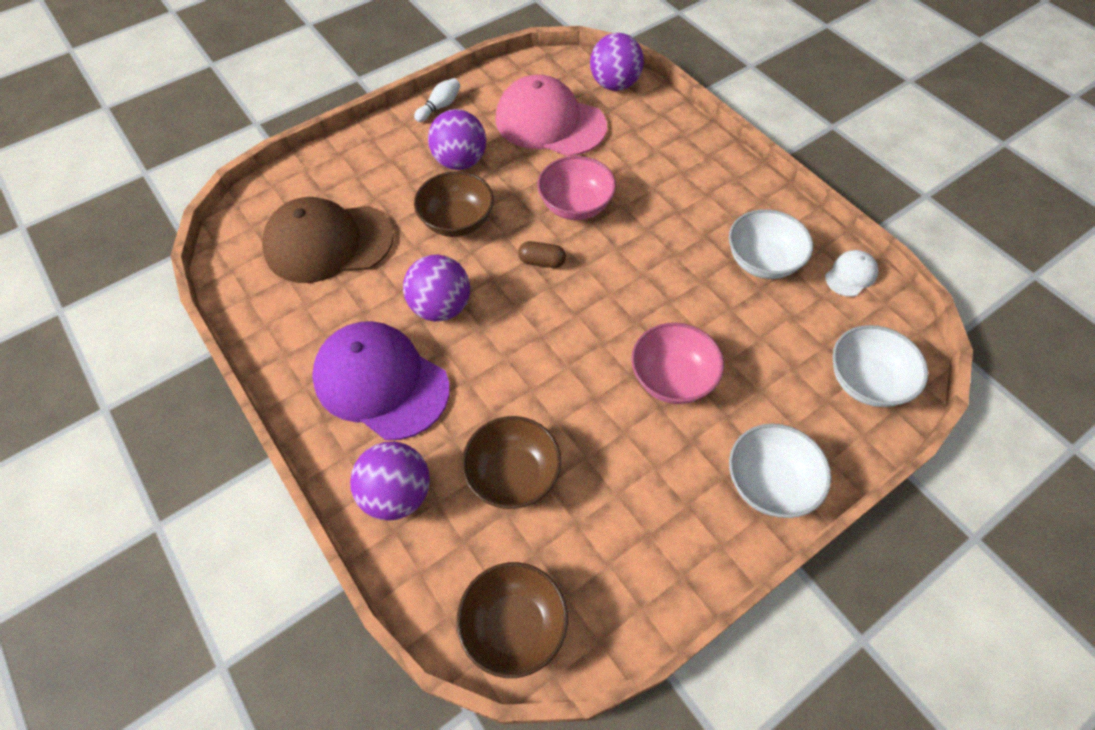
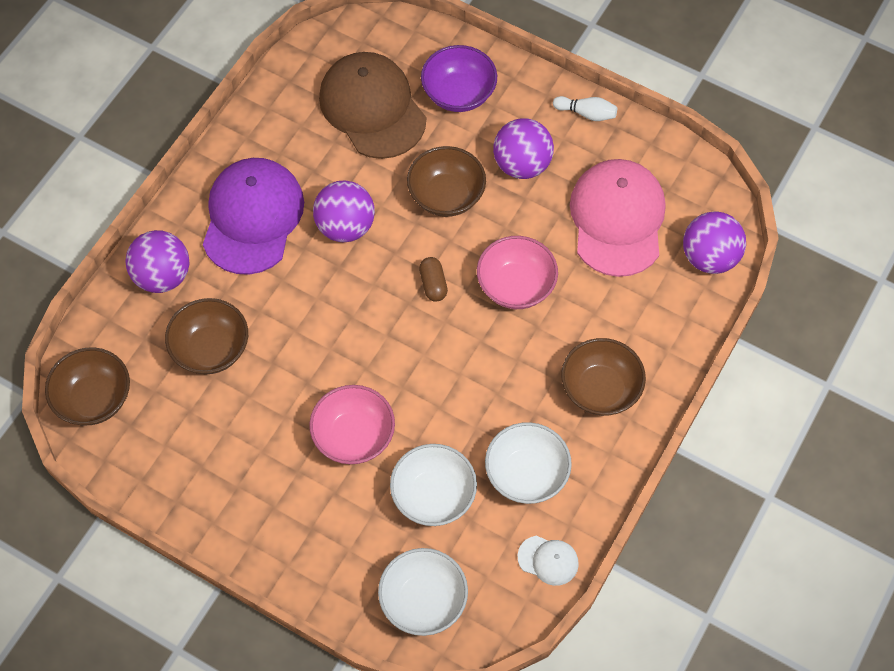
camera: 65 degrees right, 5 degrees up
white bowl [729,424,831,518] -> white bowl moved to [390,444,477,526]
none -> purple bowl [421,45,497,112]
none -> brown bowl [561,338,646,416]

